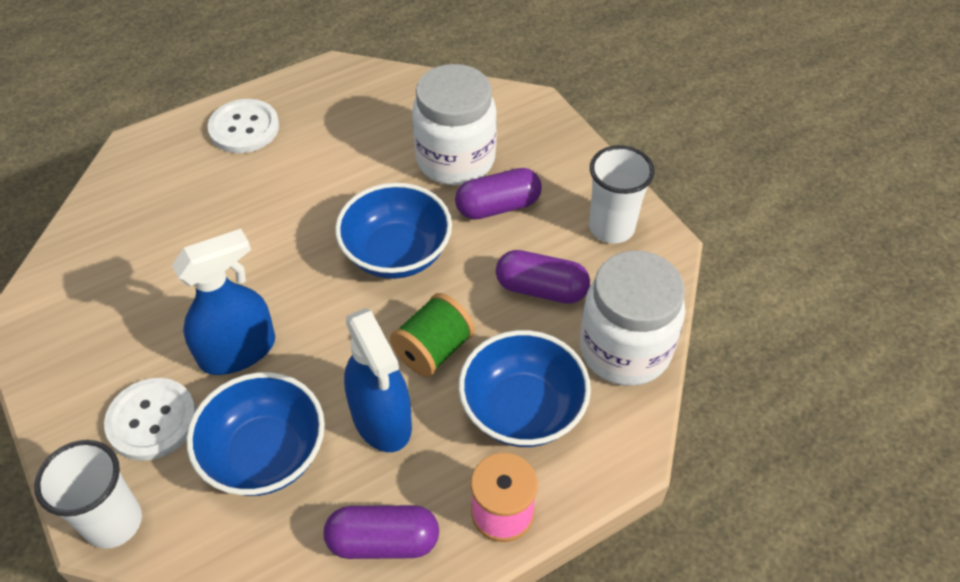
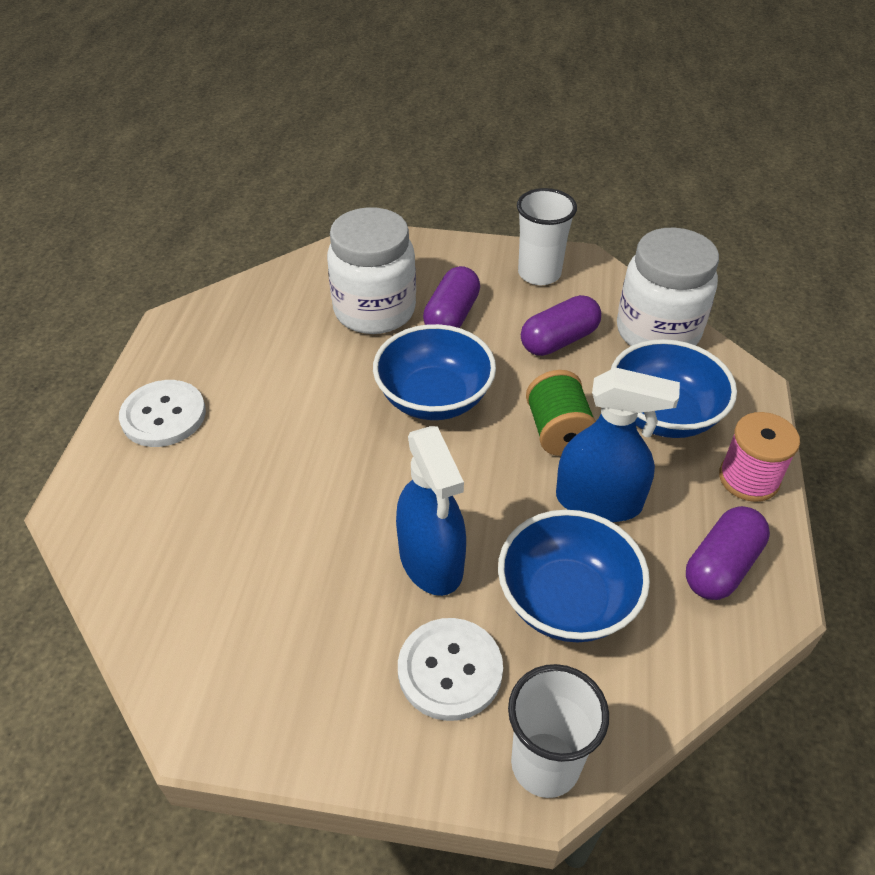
camera: 50 degrees left, 5 degrees down
blue spray bottle [172,228,275,375] -> blue spray bottle turned 150 degrees clockwise [396,426,466,596]

